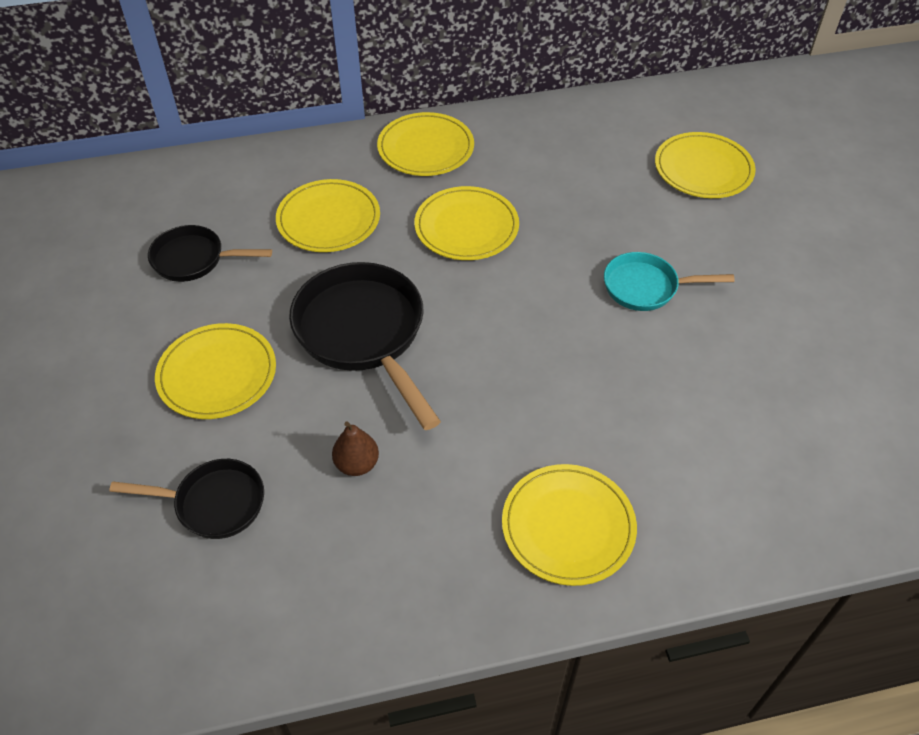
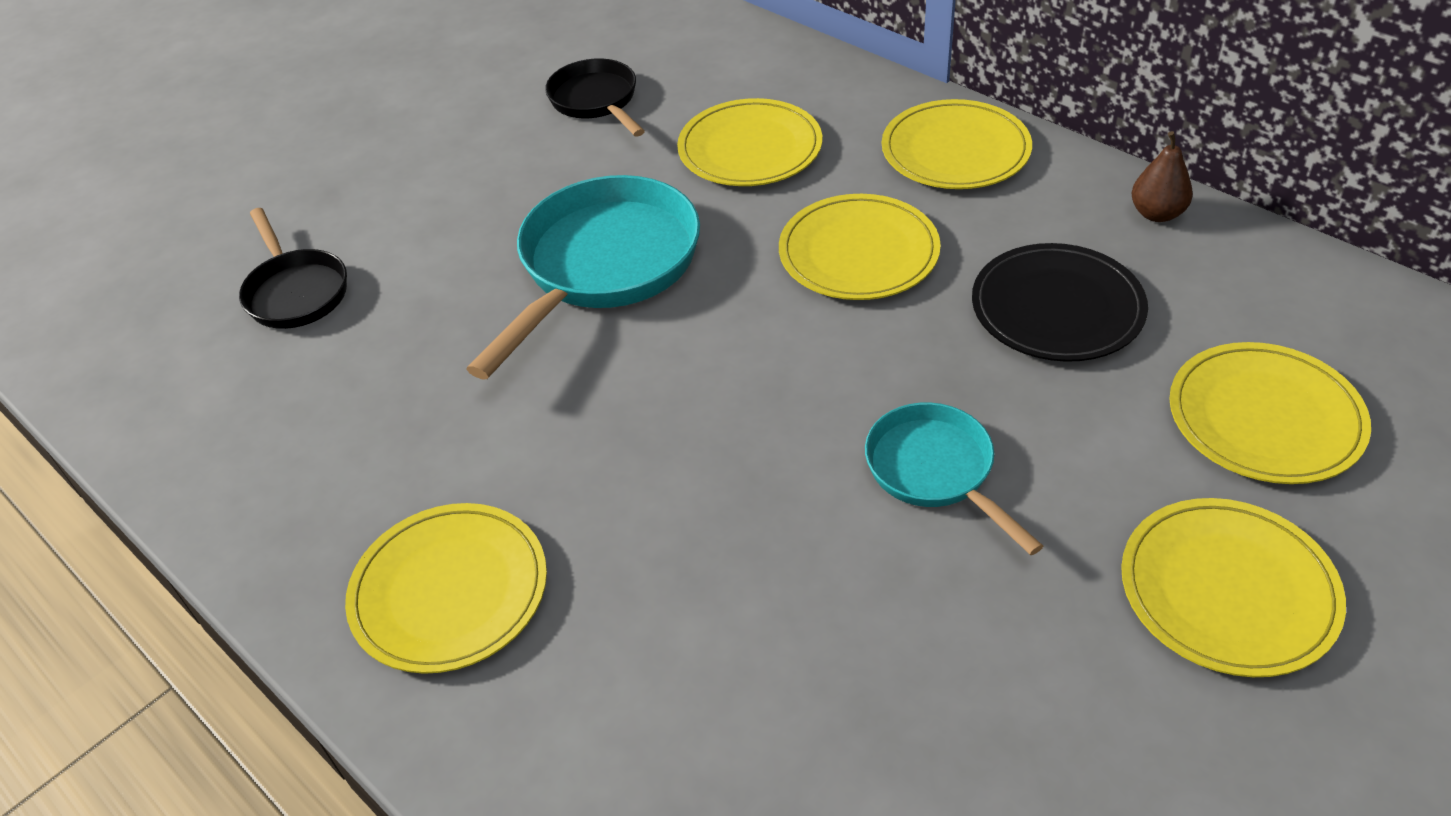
camera: 60 degrees right, 5 degrees down
yellow plate [155,323,276,419] -> yellow plate moved to [1121,498,1346,677]
black pan [289,262,441,430] -> turquoise pan [467,175,700,379]
brown pear [332,422,379,476] -> brown pear moved to [1132,131,1193,222]
none -> black plate [972,243,1148,362]

